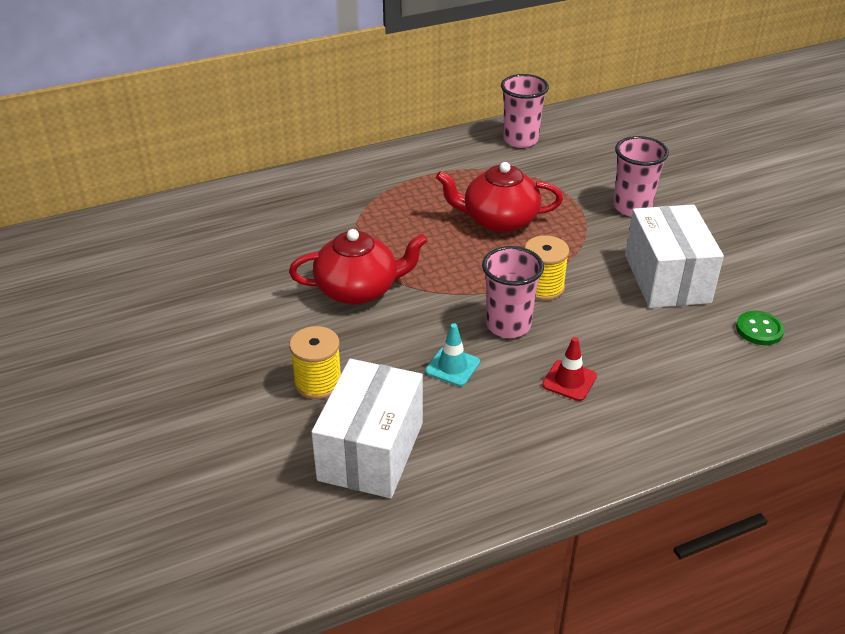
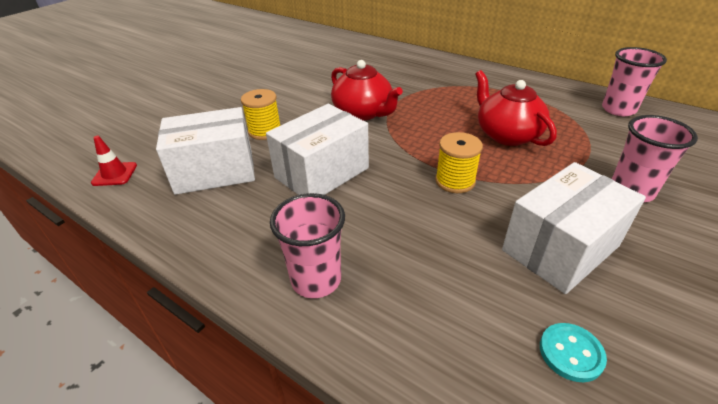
camera: 60 degrees right, 0 degrees up
turquoise traffic cone [425,323,480,386] -> white box [266,104,369,195]
pink cup [482,246,544,338] -> pink cup moved to [270,193,345,298]
red traffic cone [542,337,597,401] -> red traffic cone moved to [91,136,137,186]
green button [736,311,784,345] -> turquoise button [540,323,607,382]

